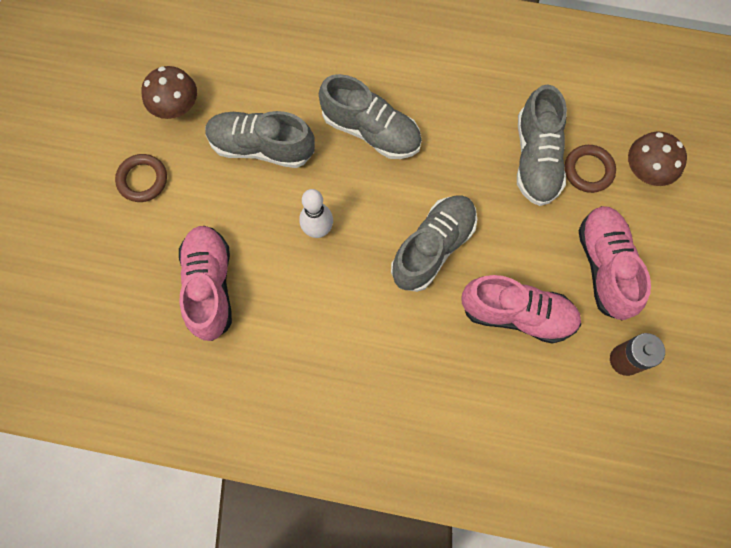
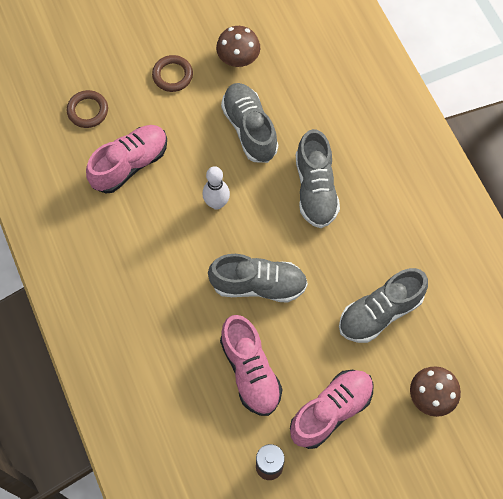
camera: 55 degrees right, 5 degrees down
brown ring [565,145,616,193] -> brown ring moved to [67,90,108,128]

